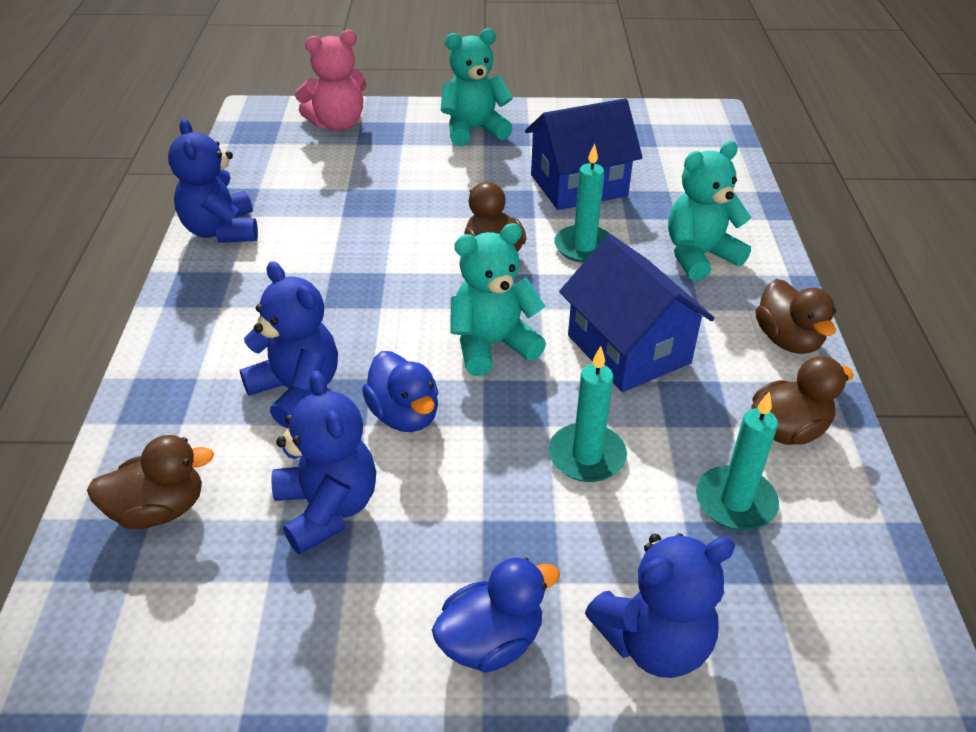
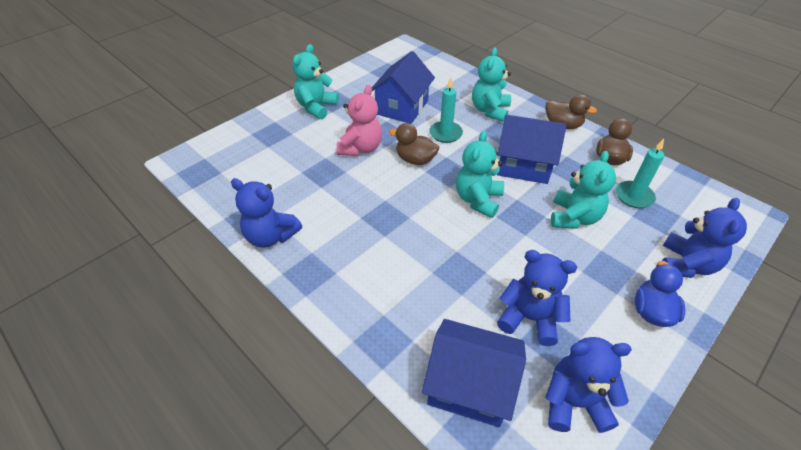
camera: 45 degrees left, 5 degrees up
brown duck [87,435,214,529] -> blue house [422,319,526,427]
blue teddy bear [240,261,338,428] -> blue teddy bear moved to [545,337,632,433]
pink teddy bear [295,30,367,131] -> pink teddy bear moved to [336,85,382,156]
blue duck [362,351,438,432] -> none
turquoise candle [549,346,627,482] -> turquoise teddy bear [551,151,616,229]

